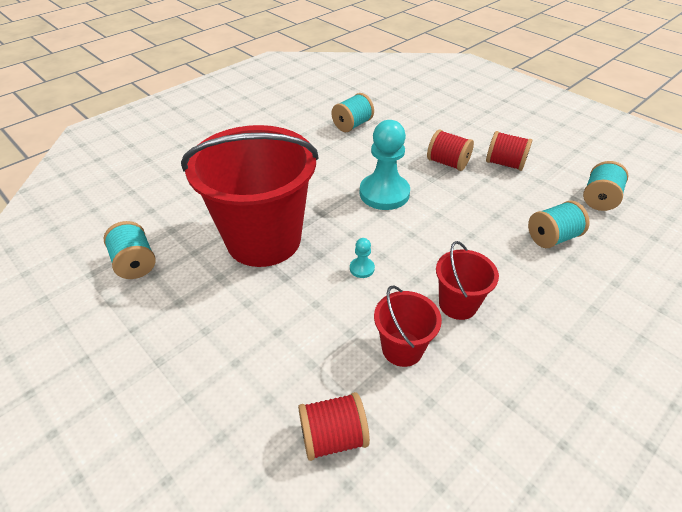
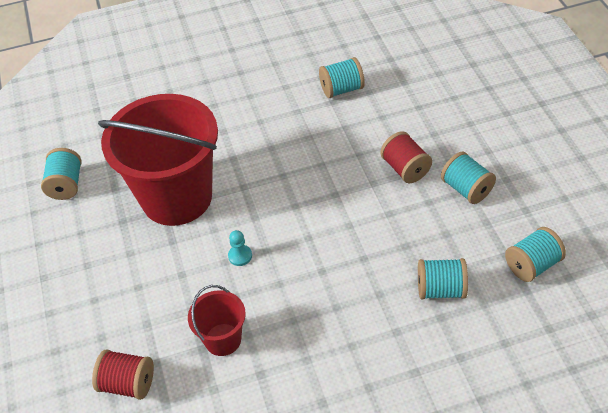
camera: 30 degrees right, 5 degrees up
turquoise pawn [360,120,410,210] -> none
red bucket [436,241,499,320] -> none
red spool [486,131,532,171] -> turquoise spool [441,151,496,204]

